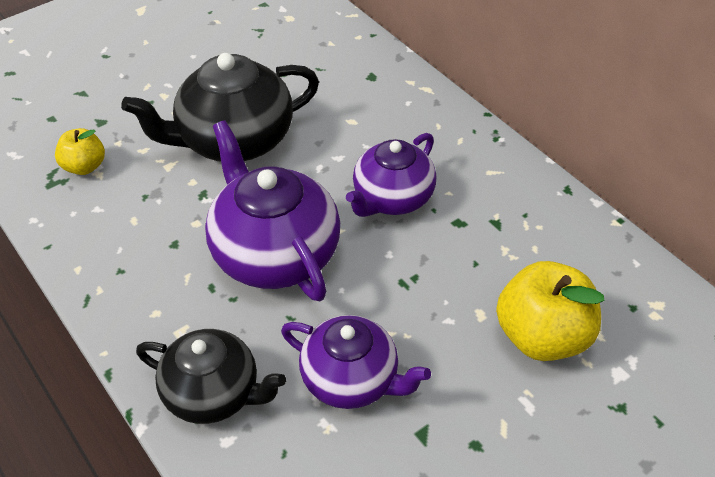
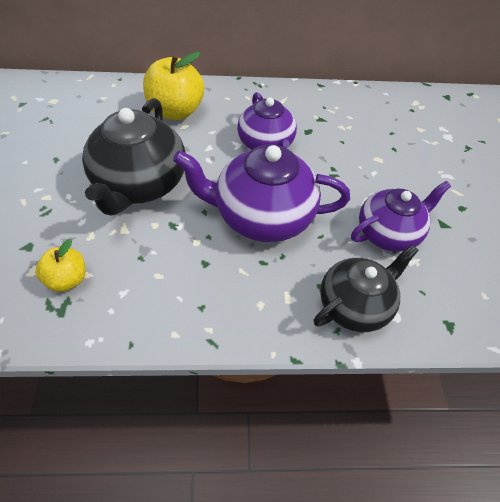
camera: 60 degrees left, 5 degrees up
yellow apple [496,261,605,361] -> yellow apple moved to [143,52,204,120]

